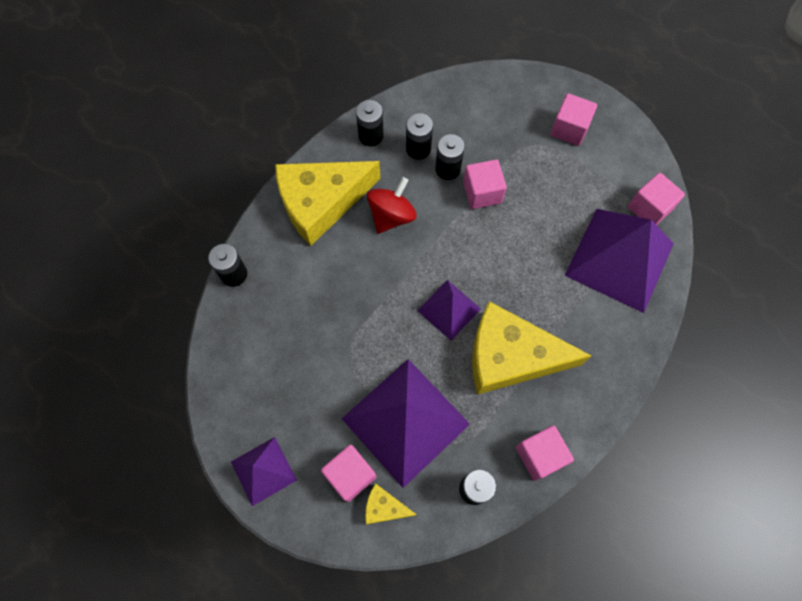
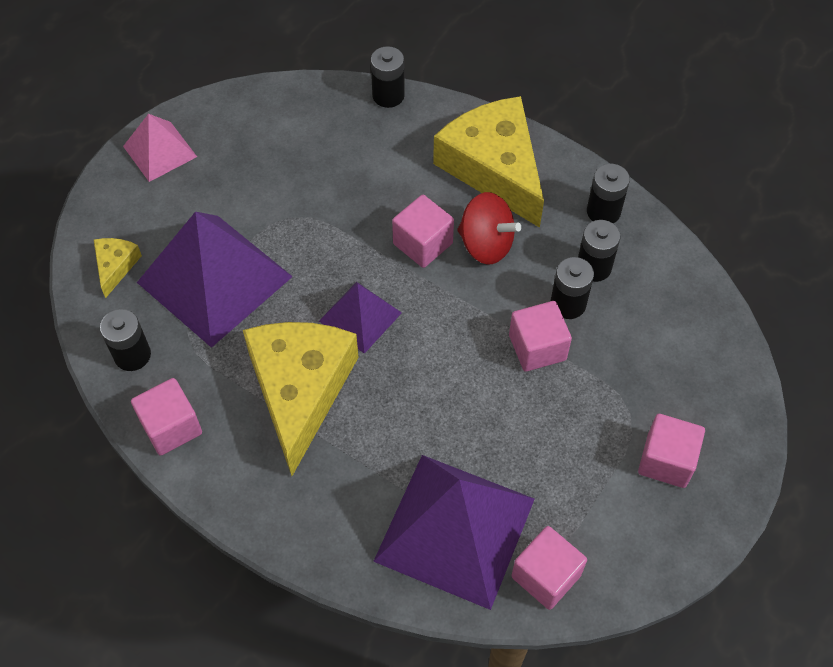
camera: 85 degrees right, 10 degrees down
purple pyramid [231,437,297,506] -> pink pyramid [123,114,197,182]
pink cube [321,445,377,502] -> pink cube moved to [392,195,454,268]

